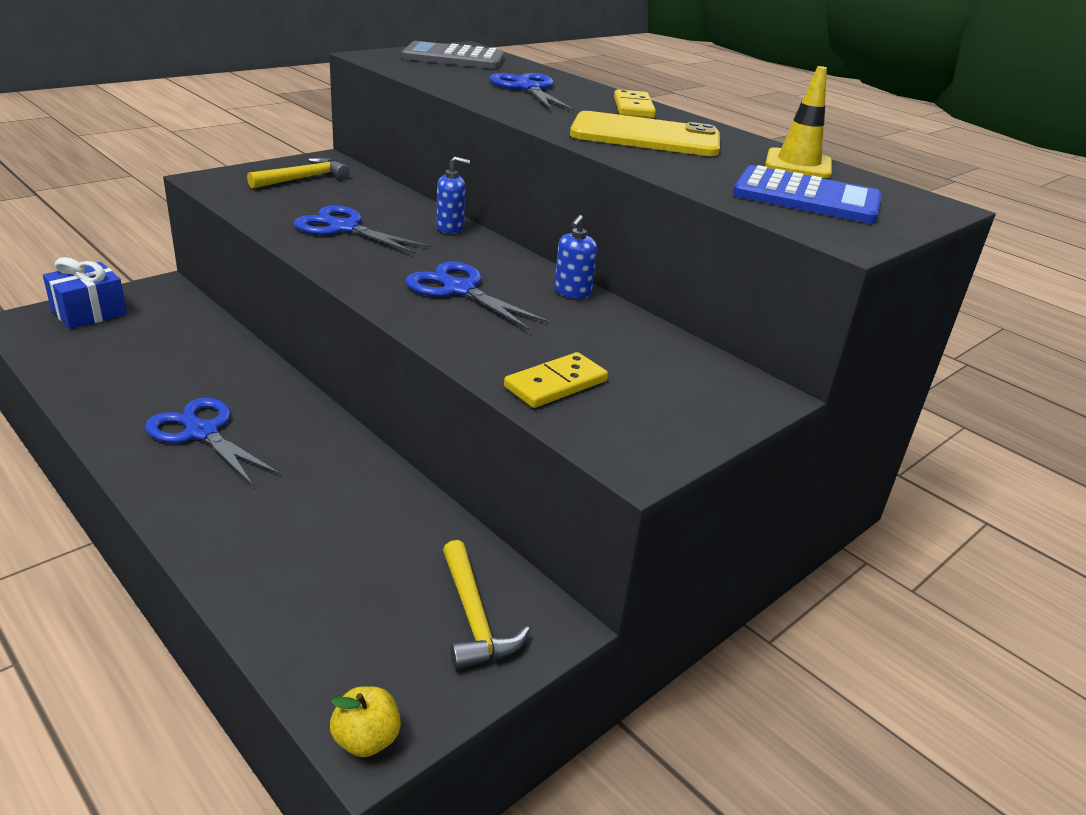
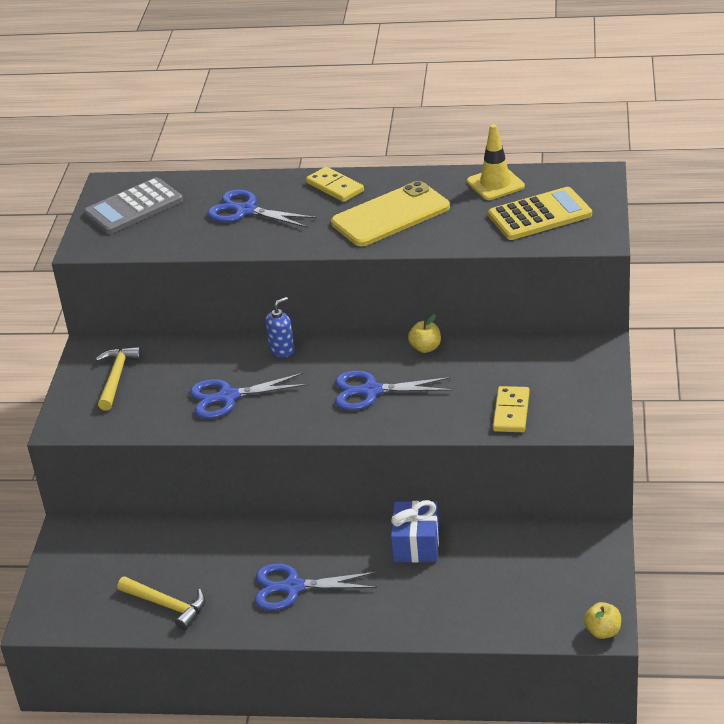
camera: 35 degrees left, 5 degrees up
blue gift [43,257,127,329] -> blue gift moved to [391,500,439,563]
yellow hammer [443,540,530,670] -> yellow hammer moved to [118,577,206,631]
blue soap dispenser [554,215,597,298] -> yellow apple [408,314,441,353]
blue calculator [733,165,881,223] -> yellow calculator [488,187,592,240]

